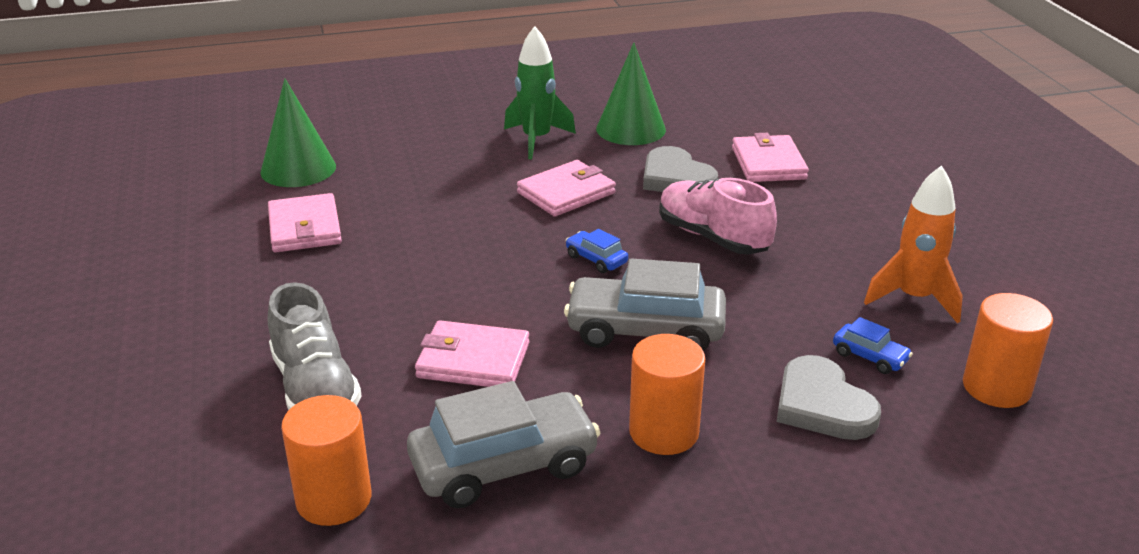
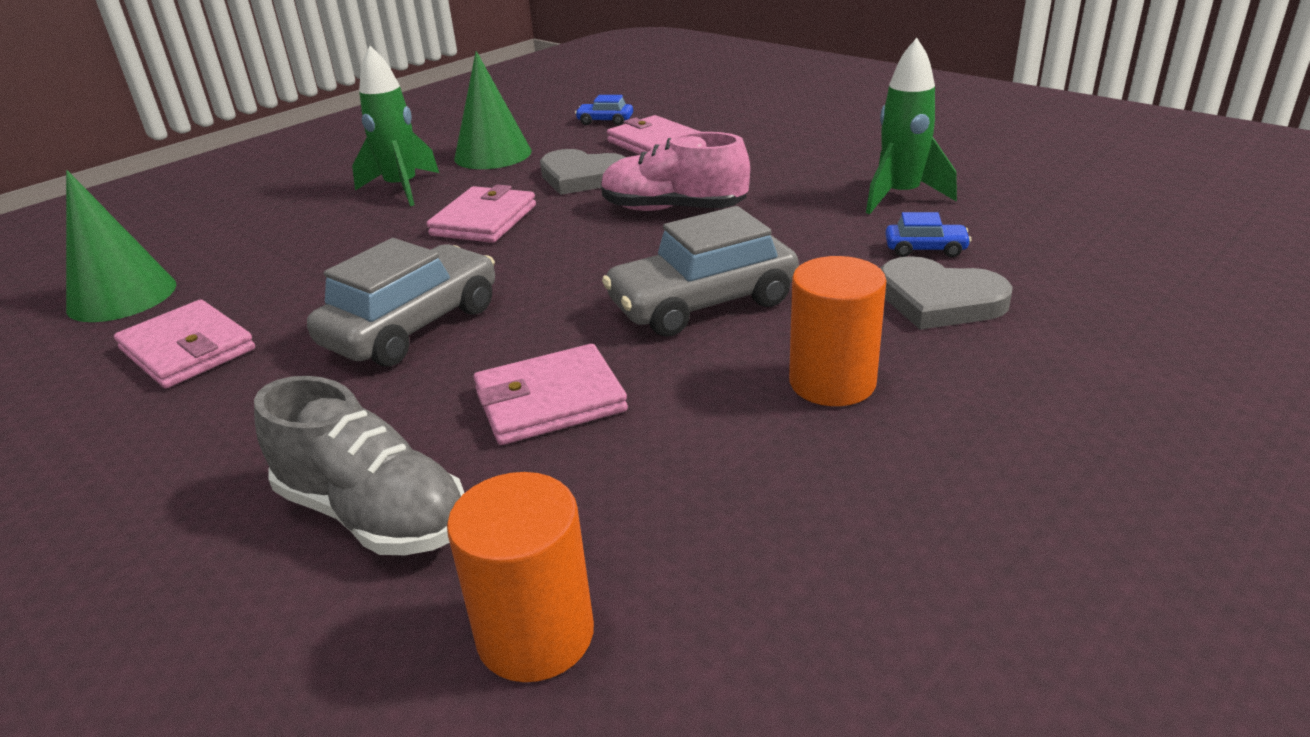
camera: 30 degrees left, 0 degrees up
grey car [407,381,601,508] -> grey car moved to [307,238,495,367]
blue car [565,229,628,273] -> blue car moved to [575,95,633,126]
orange rocket [864,165,963,323] -> green rocket [866,38,957,214]
orange cylinder [963,293,1053,408] -> none

